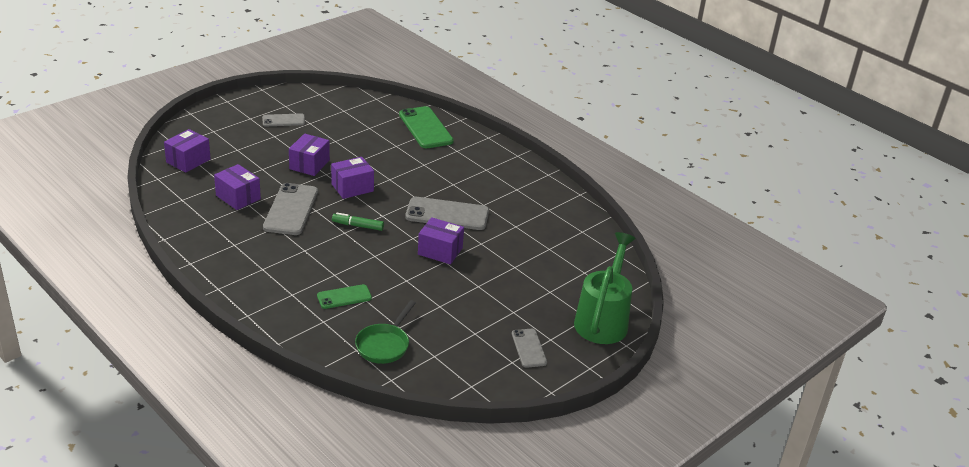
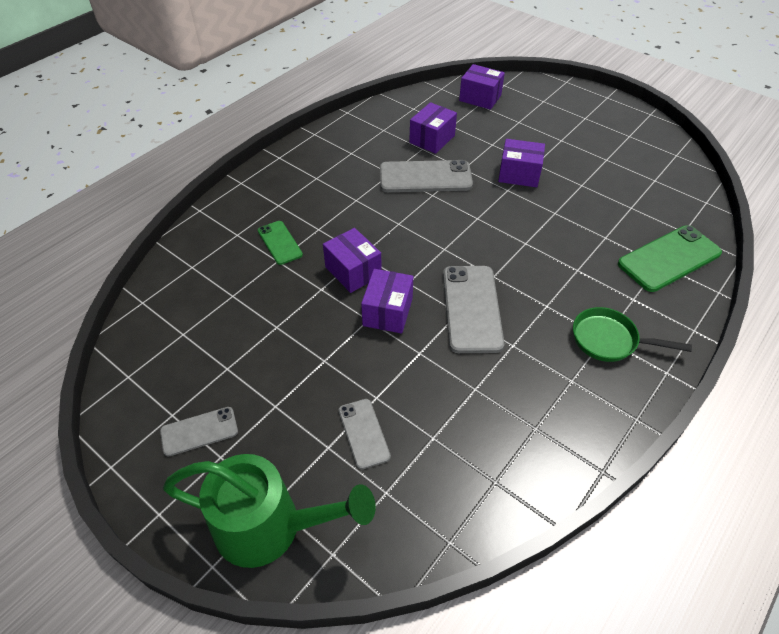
camera: 85 degrees right, 15 degrees up
grey phone [262,113,305,126] -> grey phone moved to [338,399,391,469]
purple box [331,157,374,199] -> purple box moved to [323,228,382,293]
green marker [332,213,384,231] -> none
green pan [355,300,416,364] -> green pan moved to [573,307,692,362]

